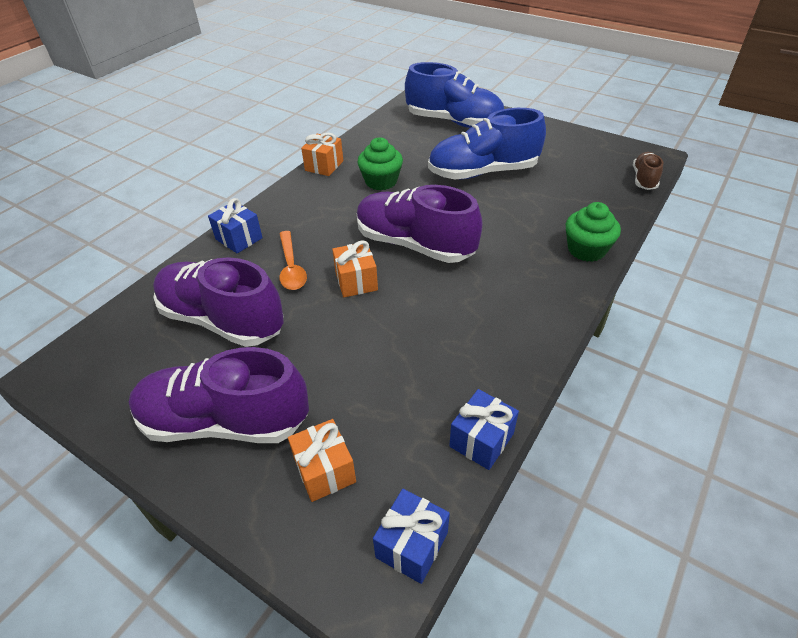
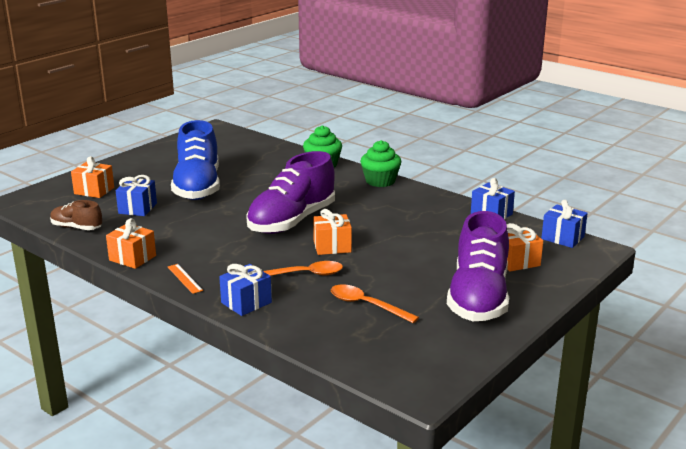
camera: 85 degrees left, 20 degrees down
purple shoe [153,257,284,347] -> orange spoon [331,284,419,323]
green cupcake [358,137,403,190] -> green cupcake moved to [360,140,401,187]
blue shoe [405,62,504,128] -> orange gift [71,156,114,198]
brown shoe [633,152,663,190] -> brown shoe moved to [50,200,102,230]
none -> blue gift [116,175,157,216]
none -> orange ruler [168,264,203,294]

